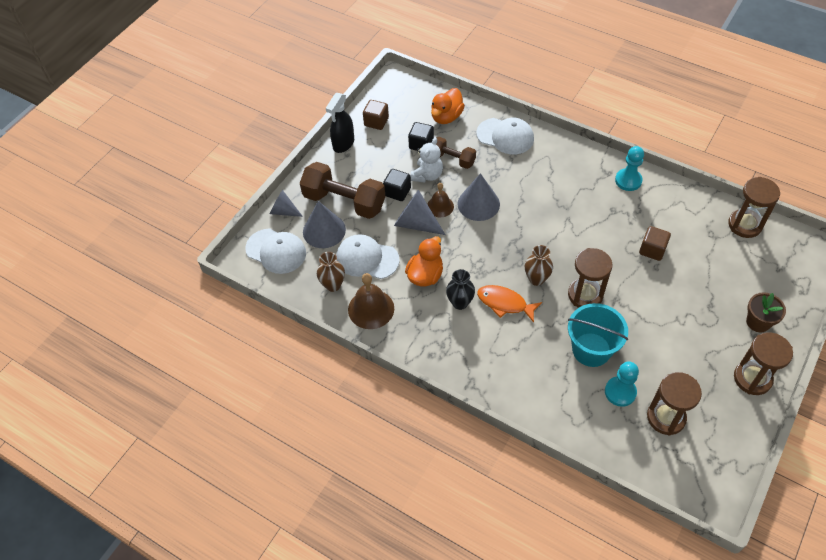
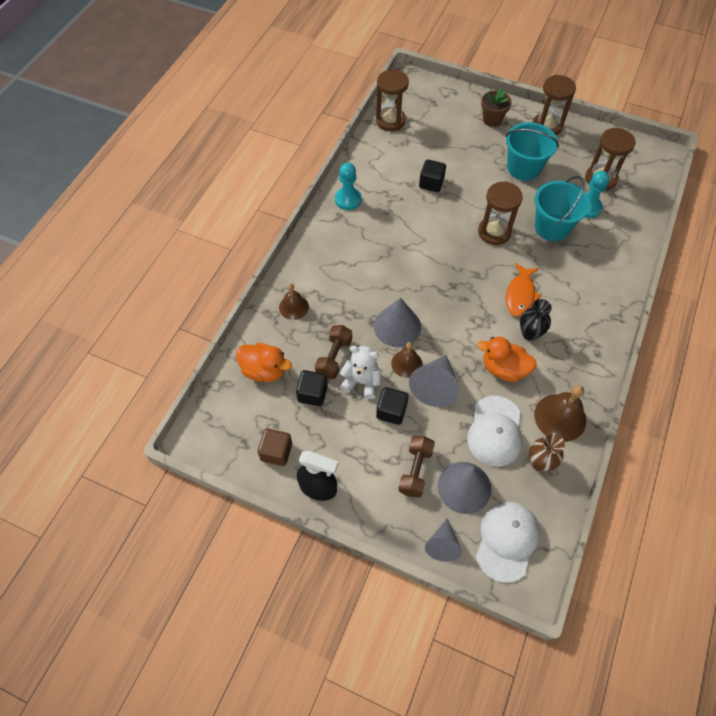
camera: 100 degrees left, 5 degrees up
brown dumbbell [300,162,385,219] -> brown dumbbell [398,436,435,498], size x0.57
white cap [476,118,534,155] -> brown bell [279,284,309,320]
brown vase [525,245,553,286] -> none
brown cube [639,226,671,261] -> black cube [419,159,446,192]
none -> turquoise bucket [505,122,559,181]

